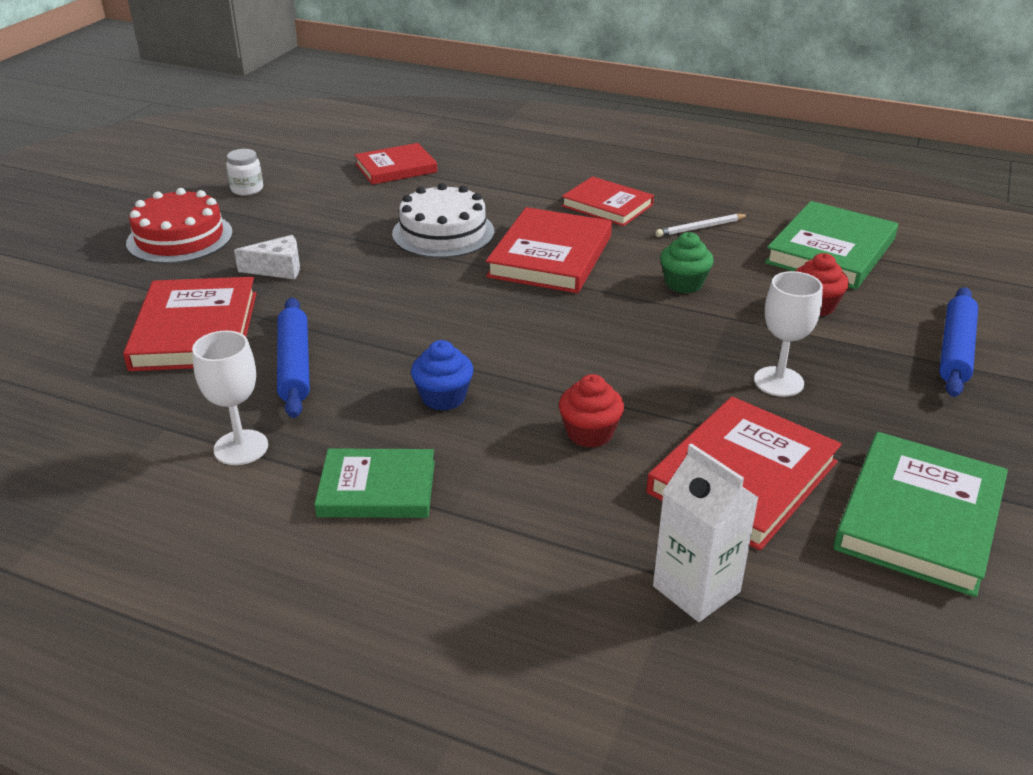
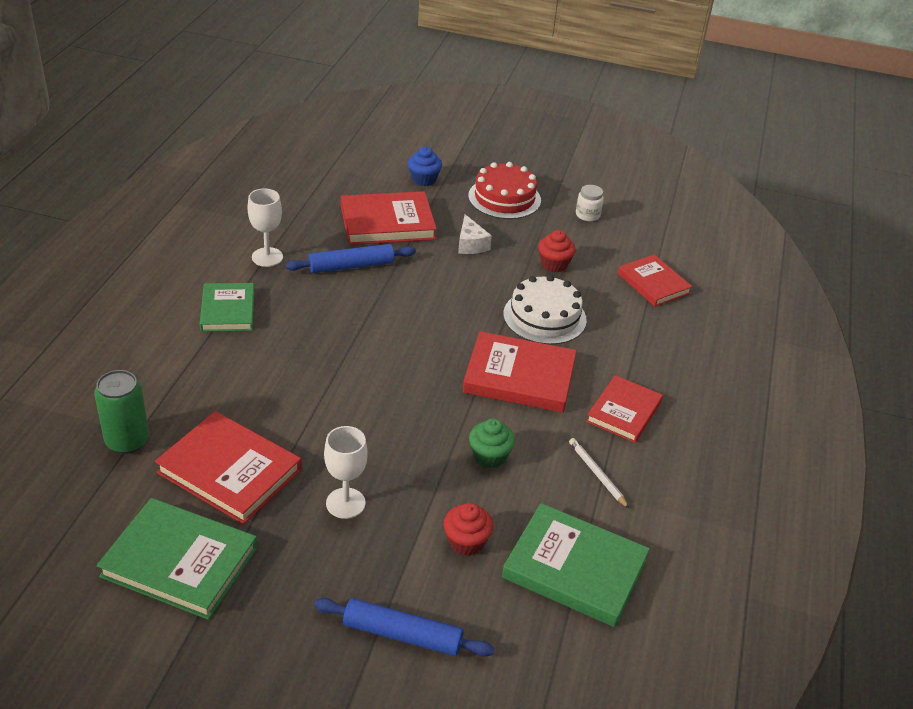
camera: 80 degrees right, 5 degrees up
blue cupcake [411,340,474,411] -> blue cupcake moved to [408,147,442,186]
red cupcake [559,374,624,448] -> red cupcake moved to [538,230,576,272]
white carton [653,443,759,622] -> green can [94,370,149,454]

